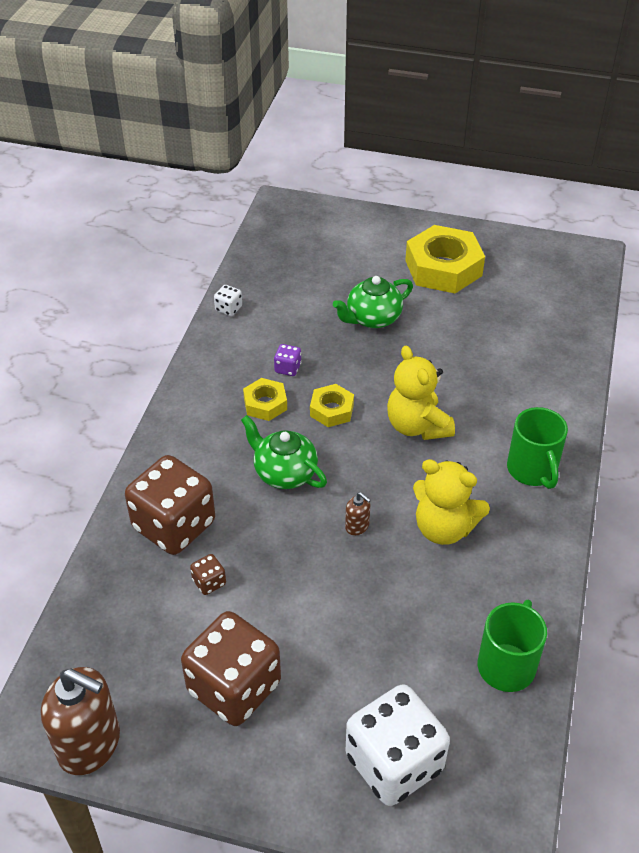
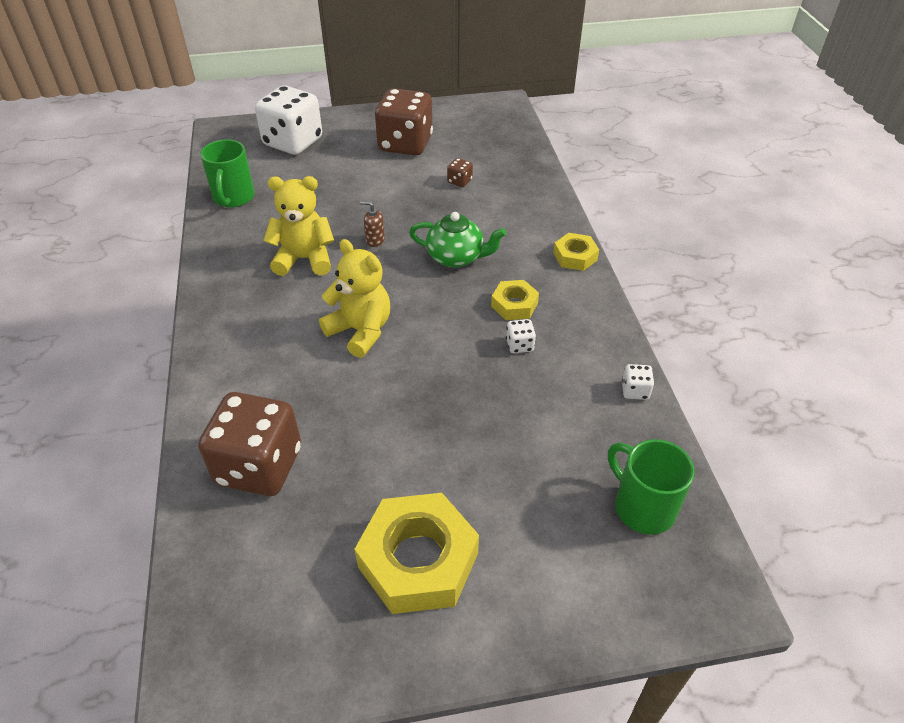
camera: 155 degrees right, 0 degrees up
brown soap dispenser [41,667,120,775] -> none
brown dice [125,455,215,555] -> brown dice moved to [198,392,301,496]
purple dice [274,344,301,376] -> white dice [506,319,536,353]
yellow nut [310,384,354,427] -> yellow nut moved to [553,233,599,271]
green teapot [333,276,413,328] -> none
green mug [507,407,568,489] -> green mug moved to [608,439,695,535]

